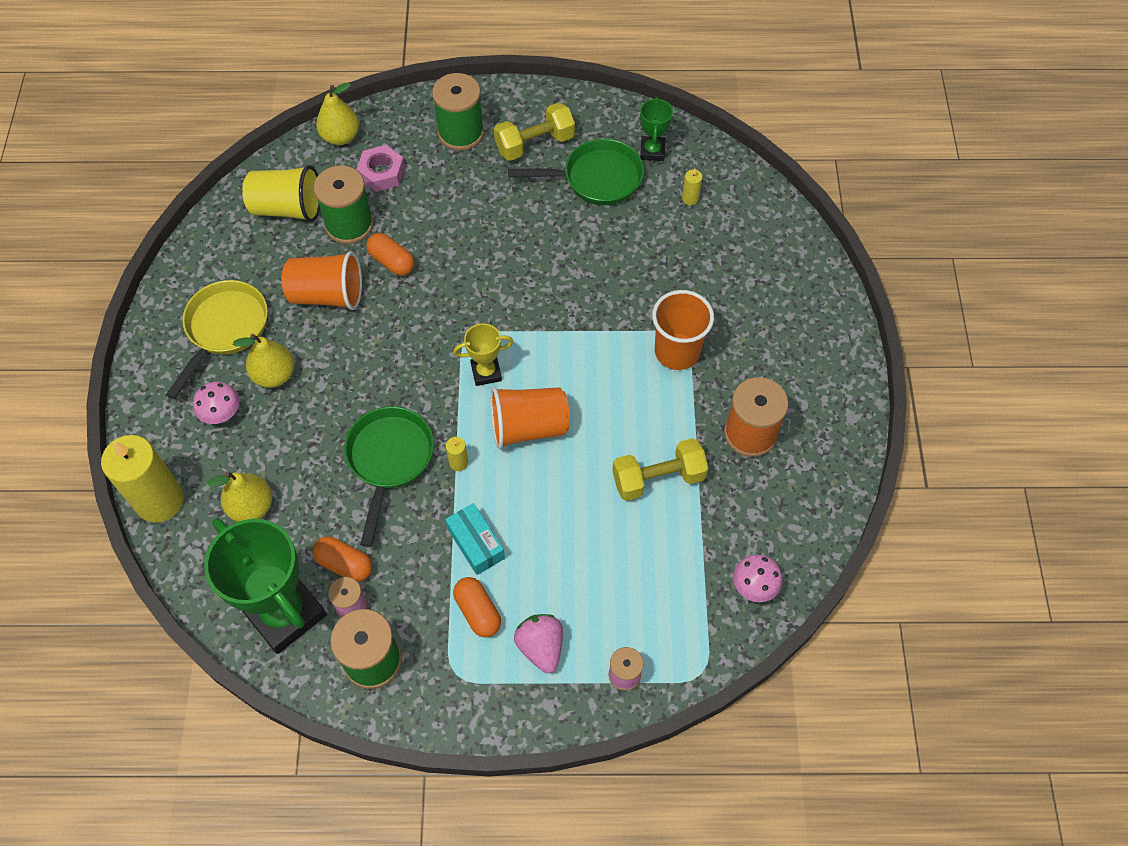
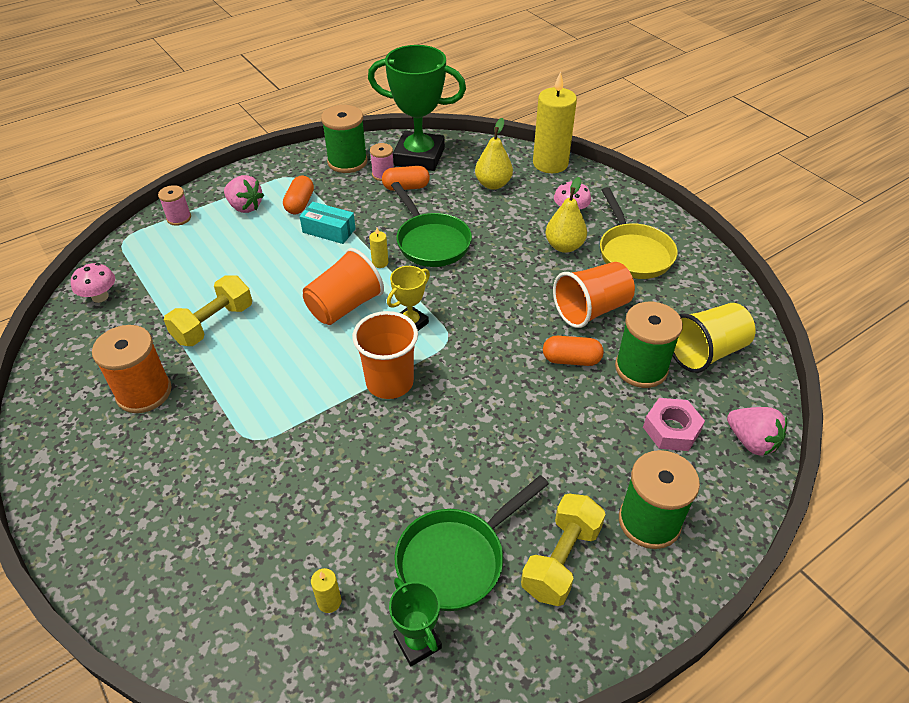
camera: 145 degrees right, 15 degrees down
yellow pear [316,83,359,145] -> pink strawberry [727,407,787,456]
orange capsule [453,577,501,638] -> orange capsule turned 75 degrees clockwise [283,176,314,214]
orange cup [652,290,714,370] -> orange cup moved to [352,311,418,399]

